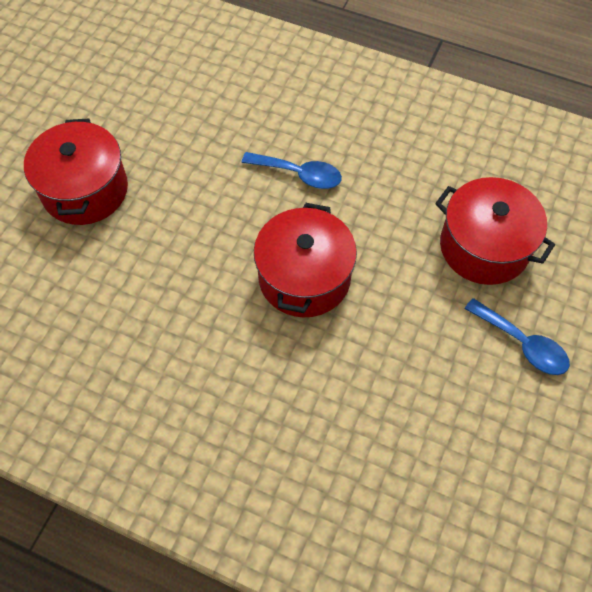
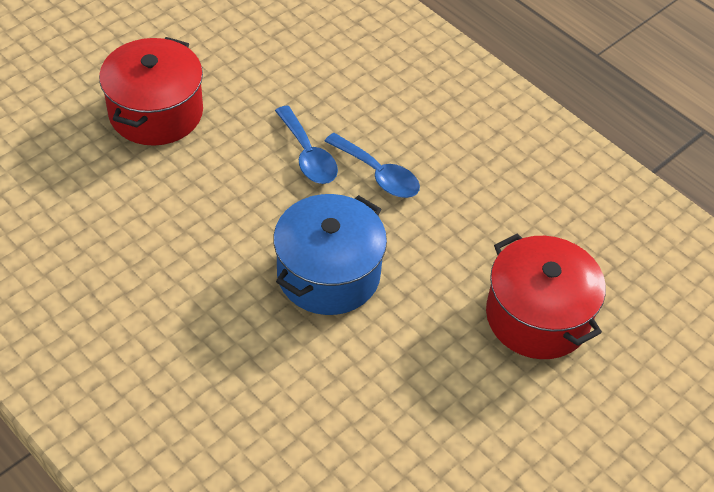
camera: 20 degrees right, 10 degrees down
red pot [254,203,357,317] -> blue pot [273,194,387,315]
blue spoon [464,298,570,375] -> blue spoon moved to [275,105,338,184]

